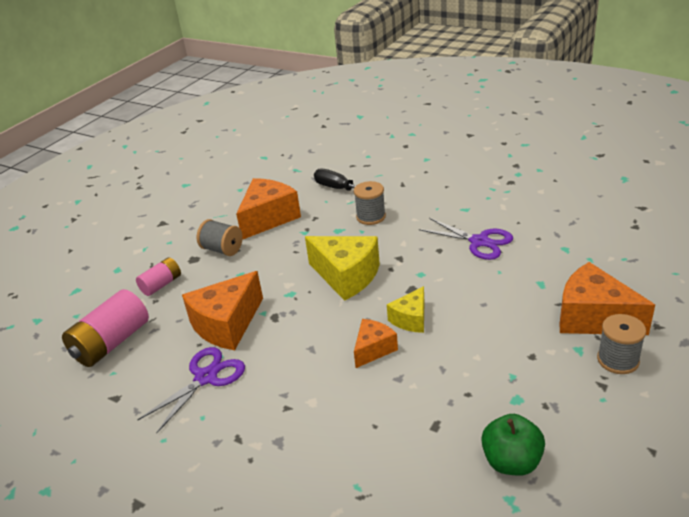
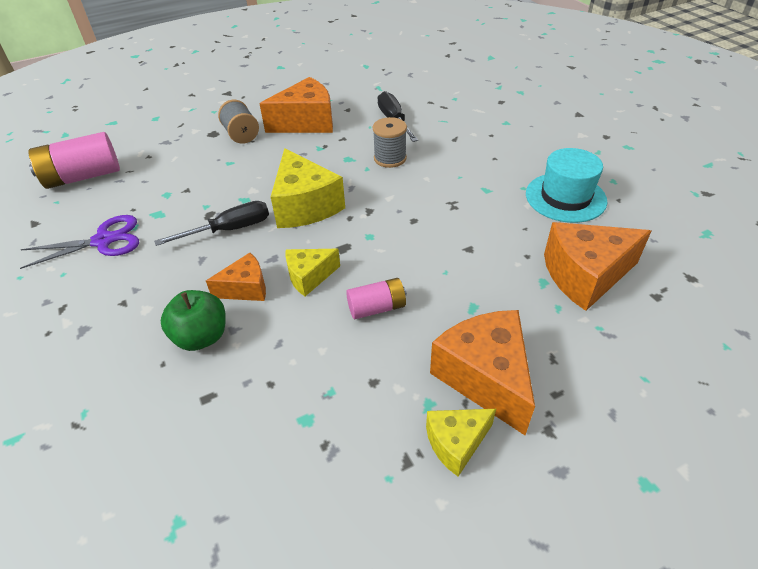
camera: 30 degrees right, 10 degrees up
pink battery [136,257,181,296] -> pink battery moved to [346,278,407,319]
orange cheese [182,271,263,350] -> orange cheese moved to [544,222,651,311]
purple scissors [419,218,513,260] -> none
green apple [481,414,545,476] -> green apple moved to [161,290,225,351]
grey spool [597,314,646,374] -> yellow cheese [426,409,496,477]
none -> black screwdriver [154,201,269,246]
none -> turquoise hat [526,148,607,223]

